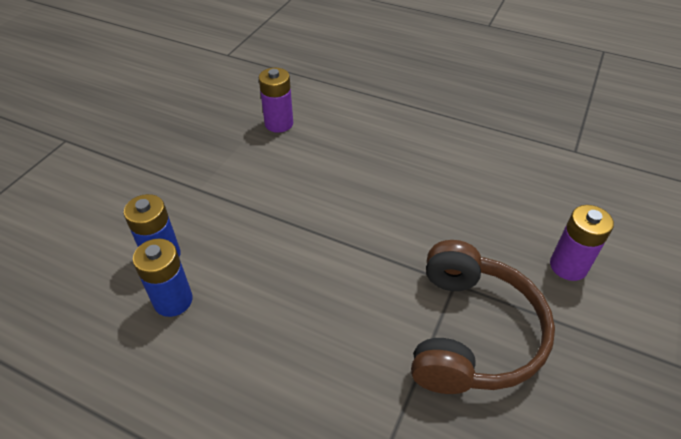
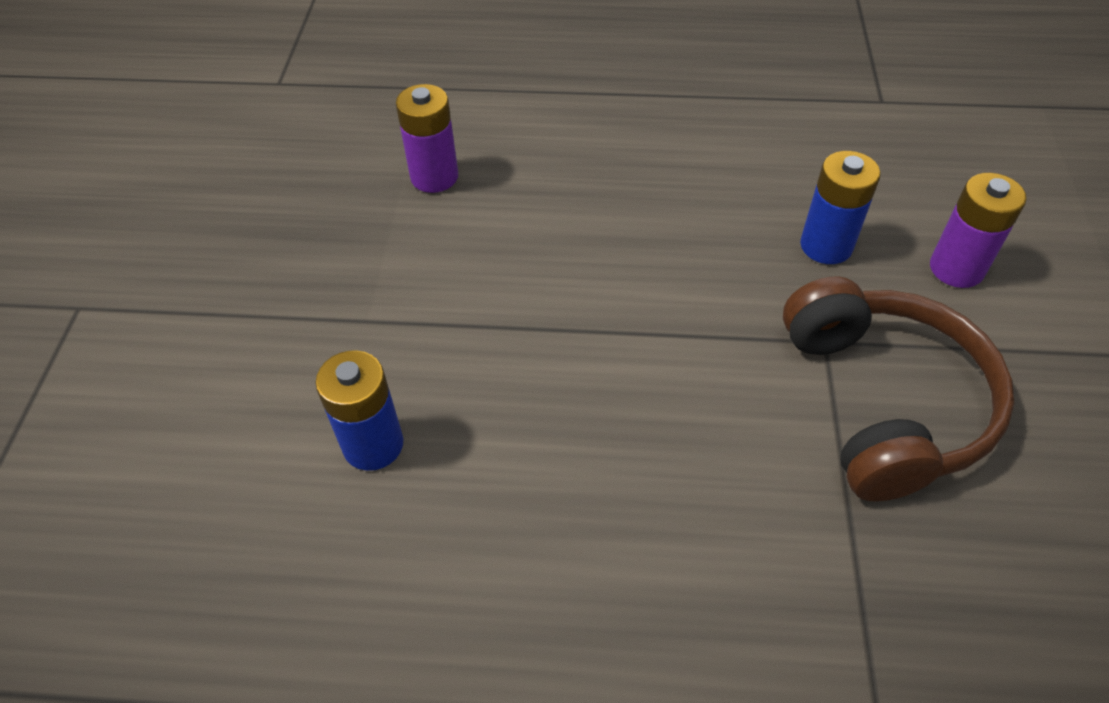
camera: 20 degrees left, 5 degrees up
blue battery [133,239,193,317] -> blue battery moved to [800,151,881,264]

